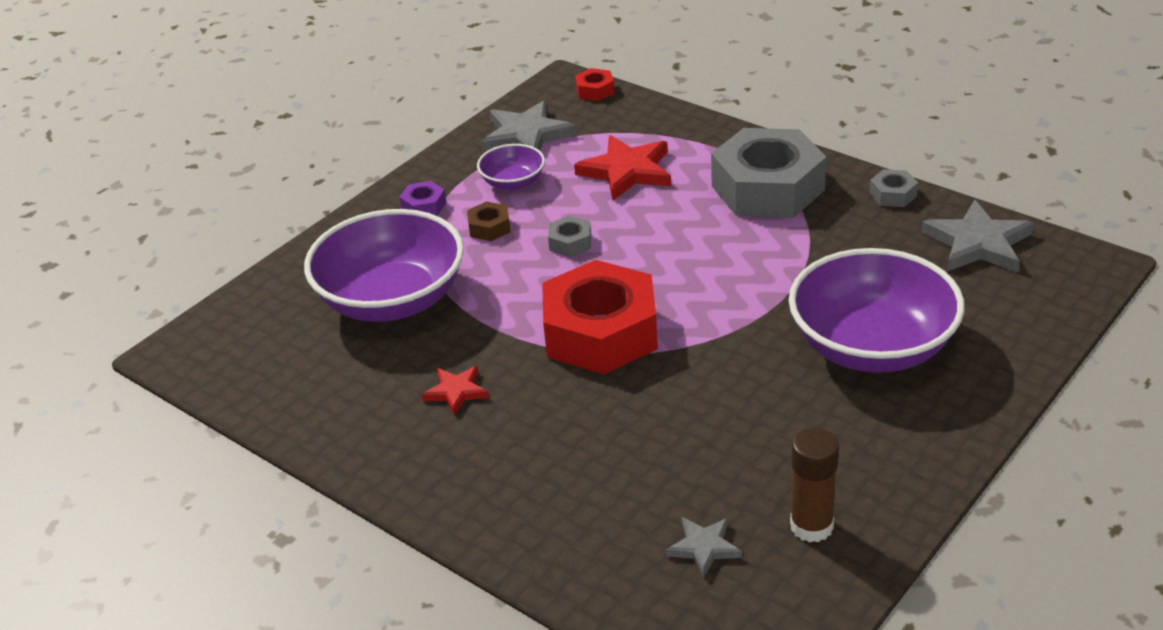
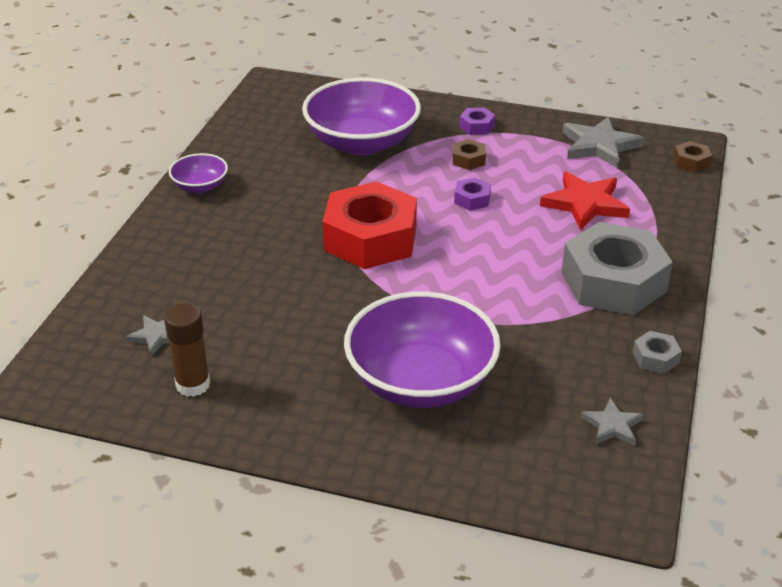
camera: 65 degrees right, 0 degrees up
red star [422,366,489,416] -> none
purple bowl [477,144,545,190] -> purple bowl moved to [169,153,228,193]
grey nut [548,216,591,257] -> purple nut [454,178,491,211]
red nut [575,68,615,101] -> brown nut [673,141,712,172]
grey star [921,200,1034,272] -> grey star [580,398,644,446], size x0.56

